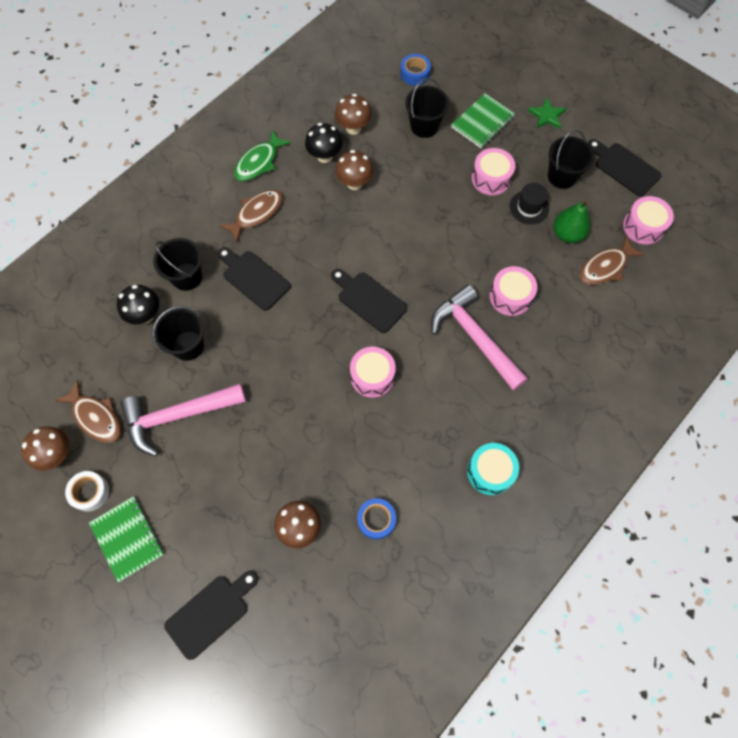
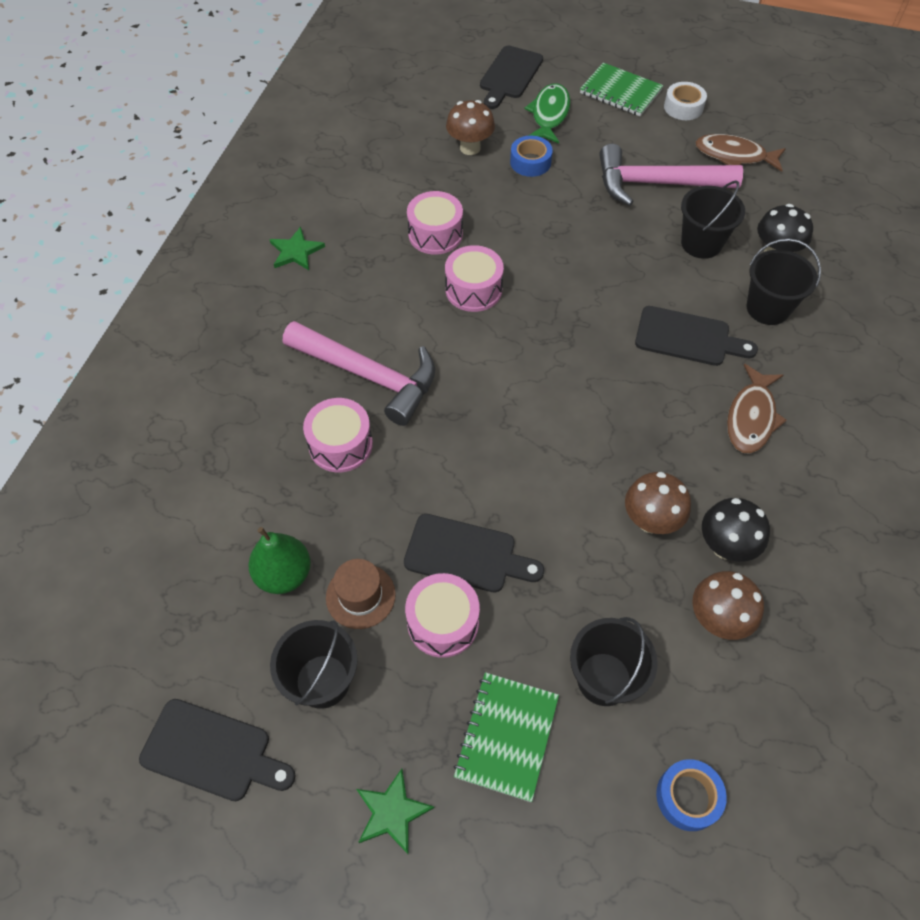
camera: 155 degrees right, 10 degrees down
brown mushroom [21,426,69,471] -> none
pink hammer [120,384,246,457] -> pink hammer turned 135 degrees counterclockwise [599,144,743,206]
green fish [234,130,291,181] -> green fish moved to [525,83,570,143]
black cutting board [331,269,407,333] -> black cutting board moved to [404,514,544,593]
blue tape [357,498,396,540] -> blue tape moved to [510,136,553,177]
turquoise drum [467,443,519,495] -> green star [270,227,325,270]
black hat [510,183,549,224] -> brown hat [326,559,396,629]
brown fish [579,236,645,285] -> none
pink drum [623,196,674,245] -> pink drum moved to [407,191,463,255]

